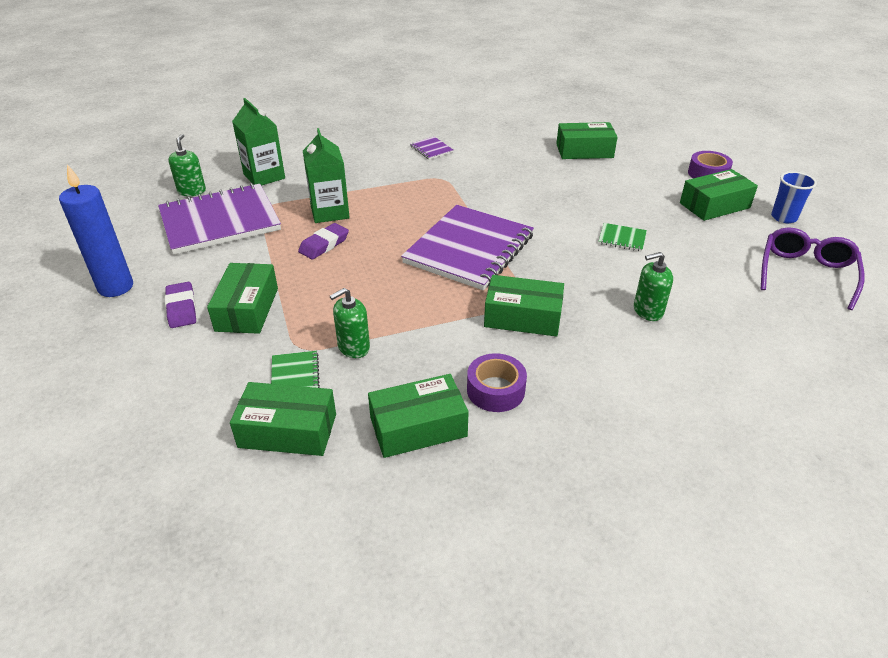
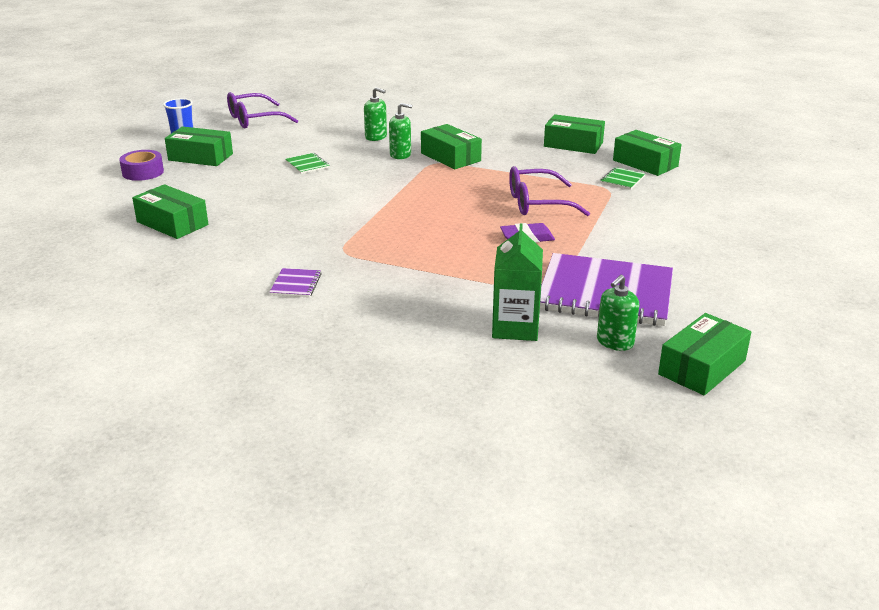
camera: 140 degrees left, 10 degrees down
blue candle [59,164,133,297] -> none
purple eraser [165,282,196,328] -> none
green box [207,263,278,334] -> green box moved to [658,313,751,395]
green carton [303,128,350,223] -> none
green soap dispenser [330,288,370,358] -> green soap dispenser moved to [389,103,412,159]
purple notebook [401,205,534,290] -> none
purple tape [467,353,527,412] -> none
none -> purple glasses [509,166,590,216]

